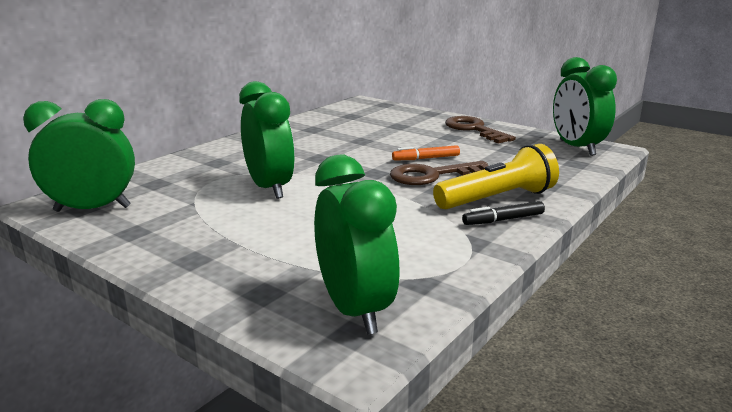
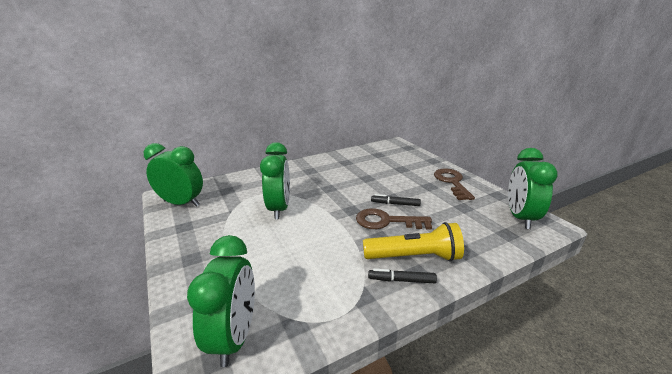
camera: 25 degrees right, 5 degrees up
orange marker [392,145,460,160] -> black marker [371,194,421,206]

